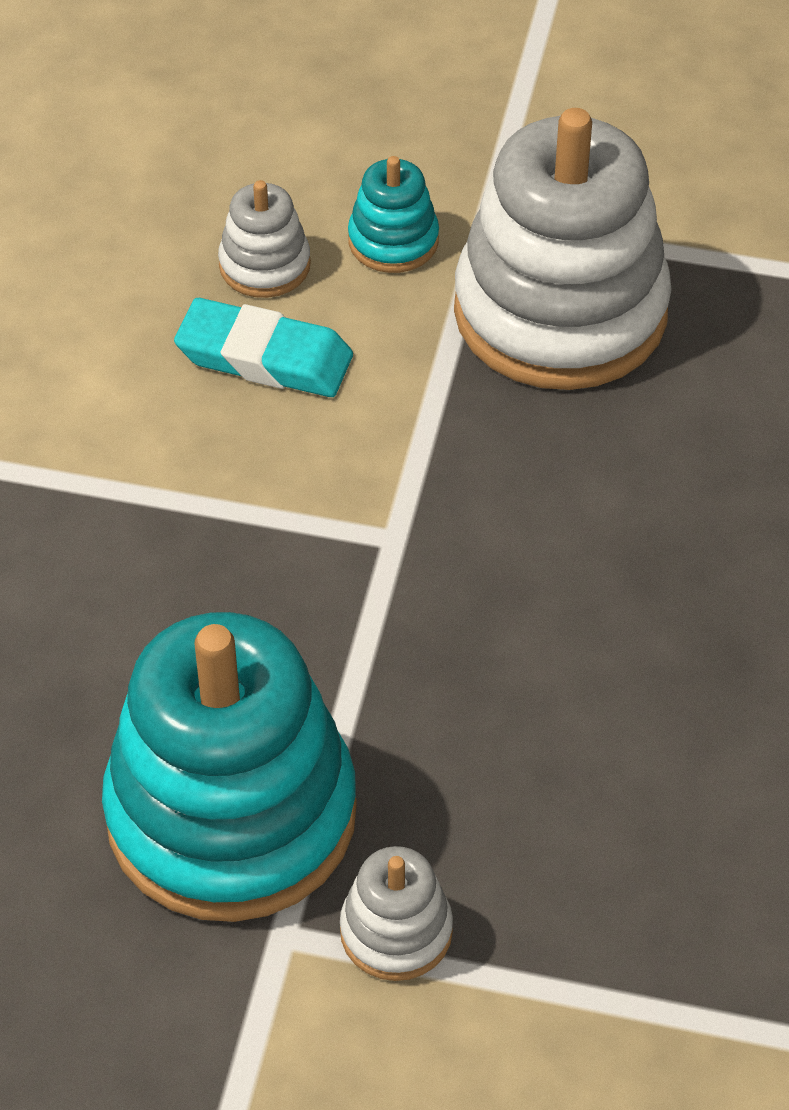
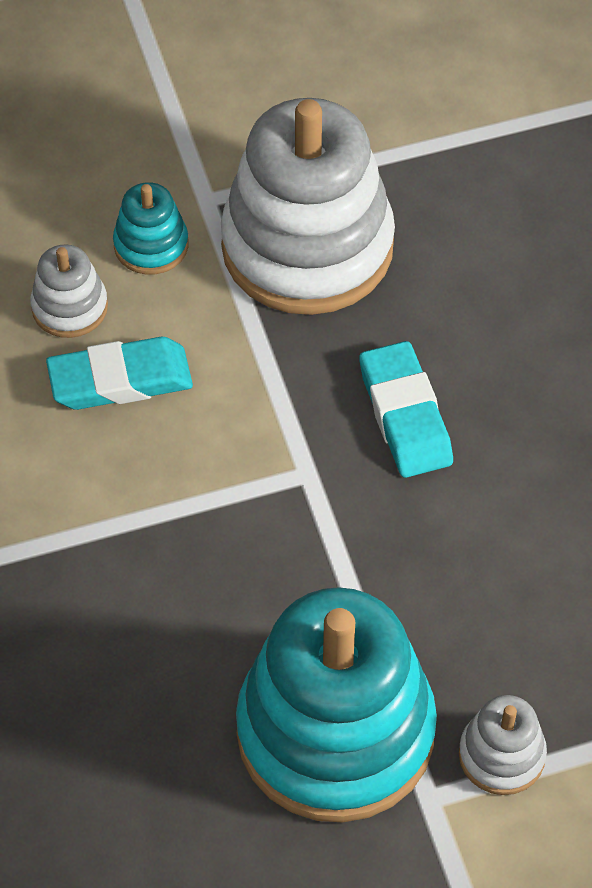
camera: 30 degrees left, 5 degrees up
none -> turquoise eraser [359,341,453,478]

